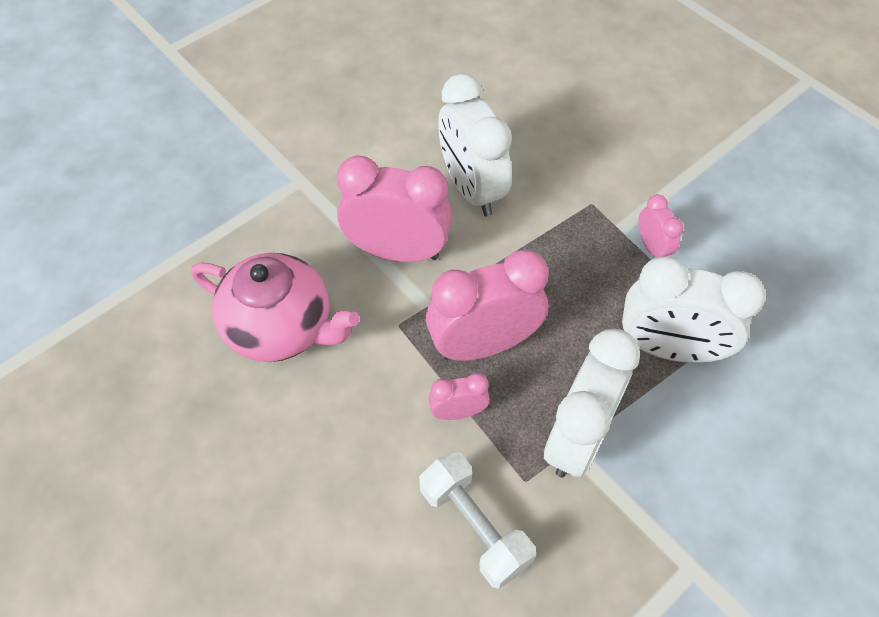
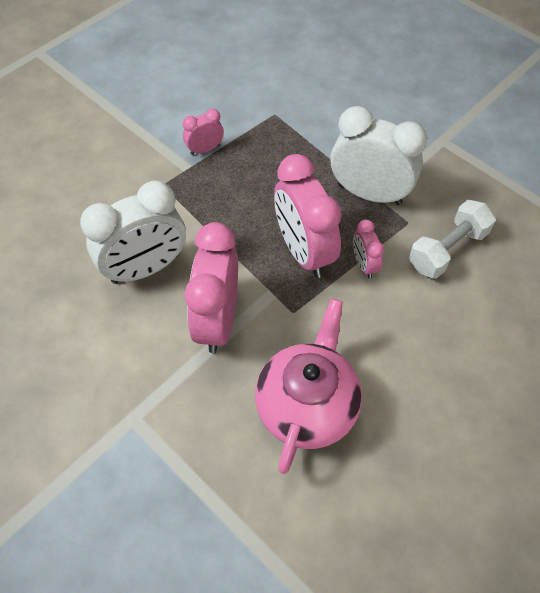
camera: 95 degrees left, 0 degrees up
white clock [622,256,766,363] -> none

